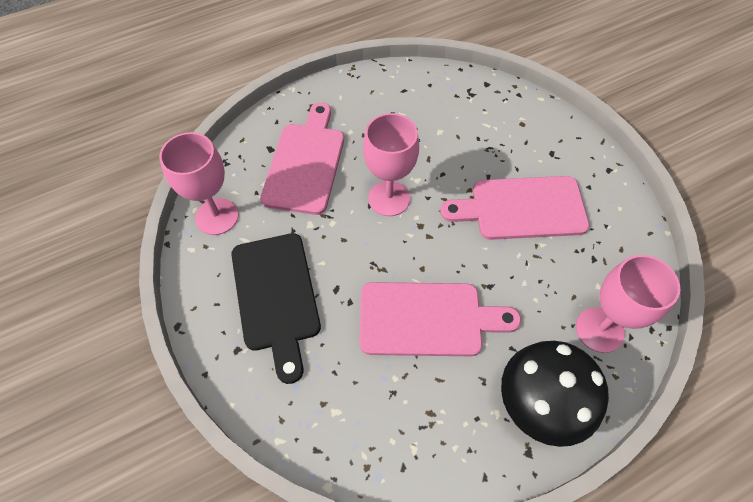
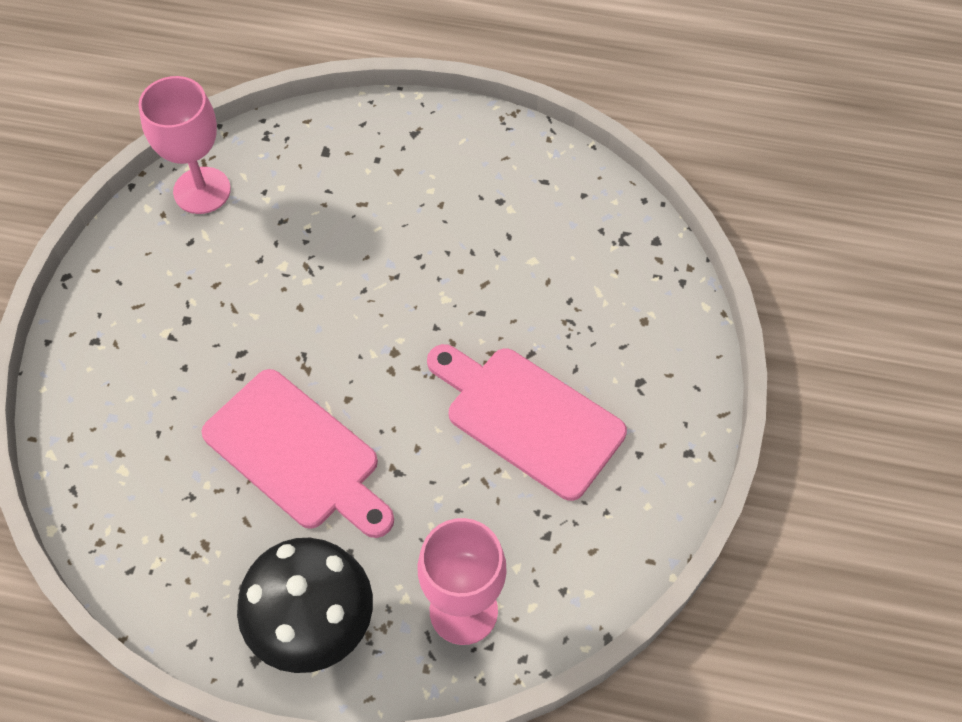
camera: 40 degrees right, 0 degrees up
black cutting board [231,233,321,384] -> none
pink cutting board [260,102,344,215] -> none
pink goblet [363,113,419,216] -> none

